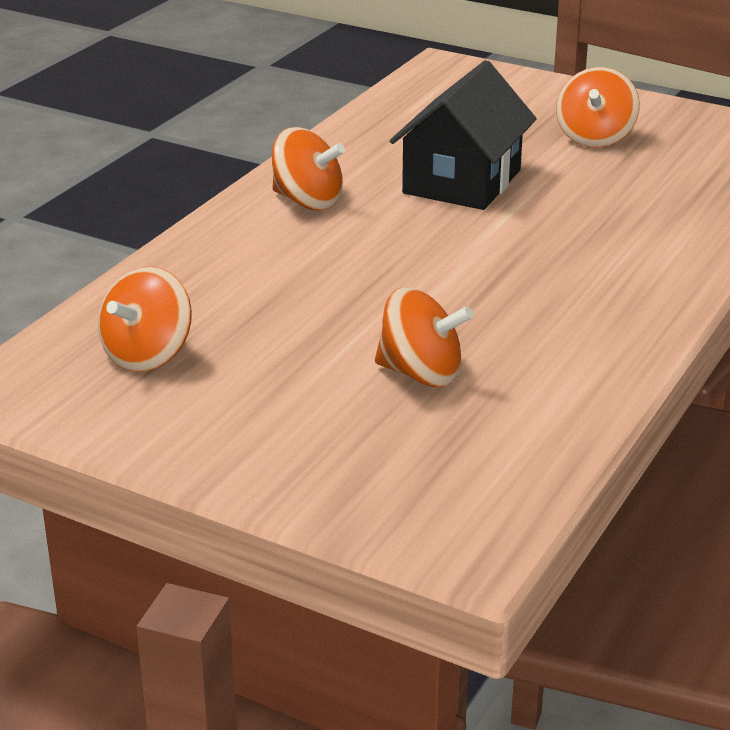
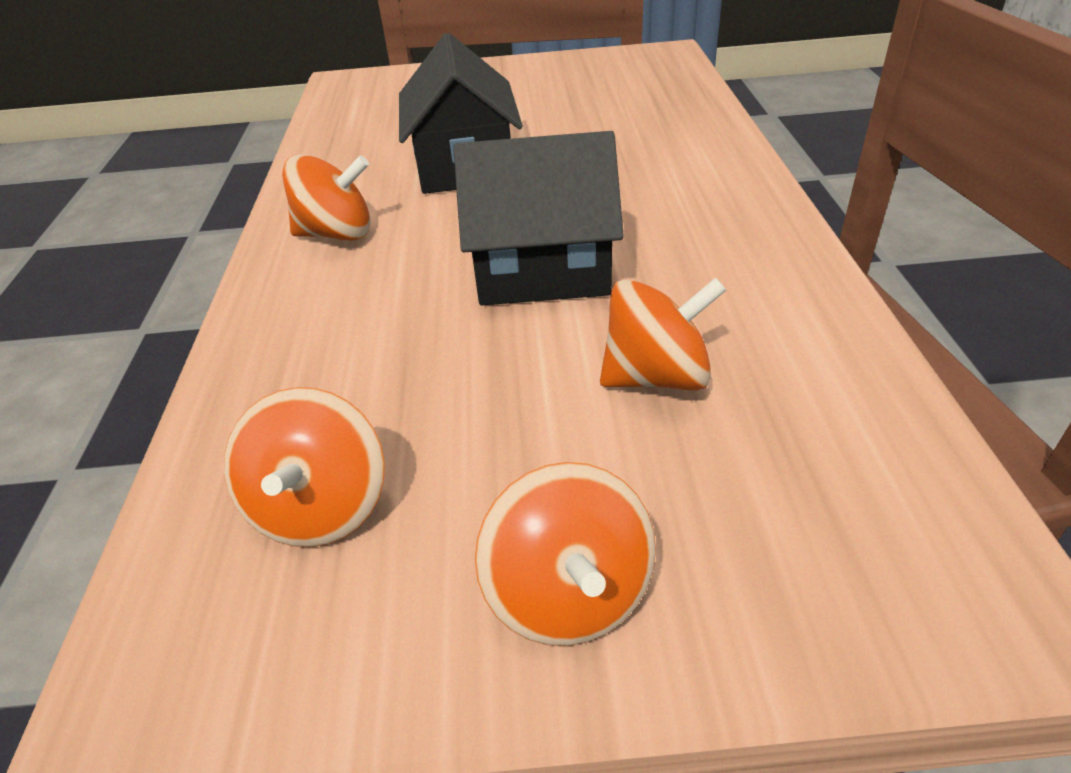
camera: 30 degrees left, 10 degrees up
orange spinning top [556,67,640,147] -> orange spinning top moved to [475,462,656,646]
none -> black house [453,131,624,305]

